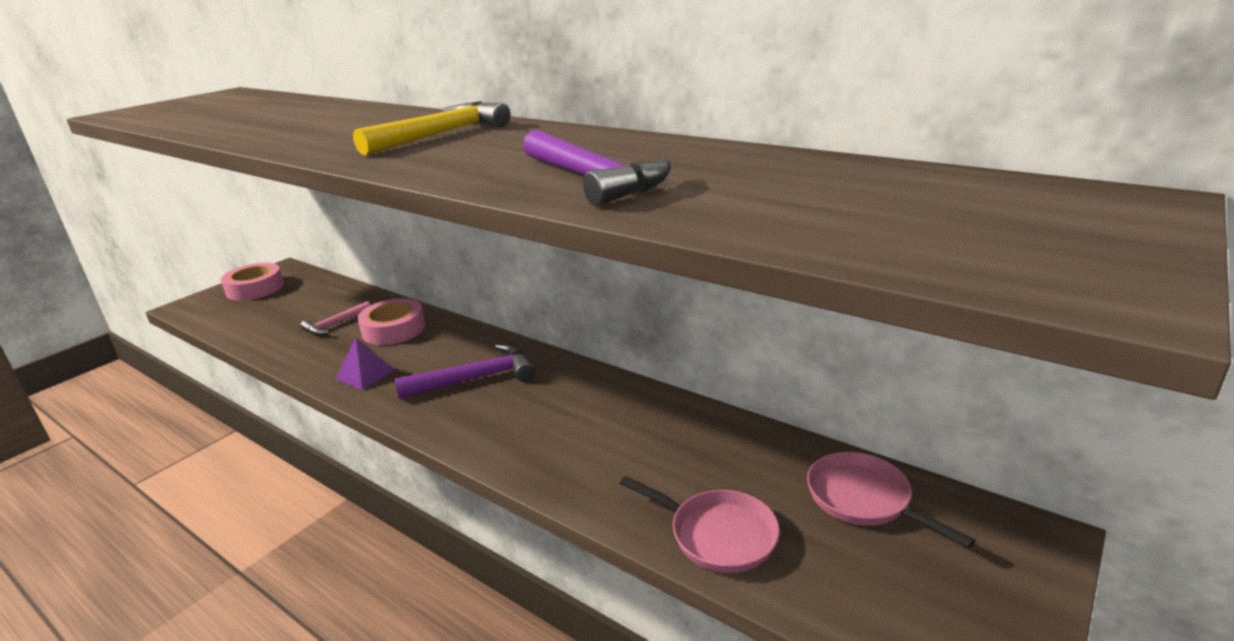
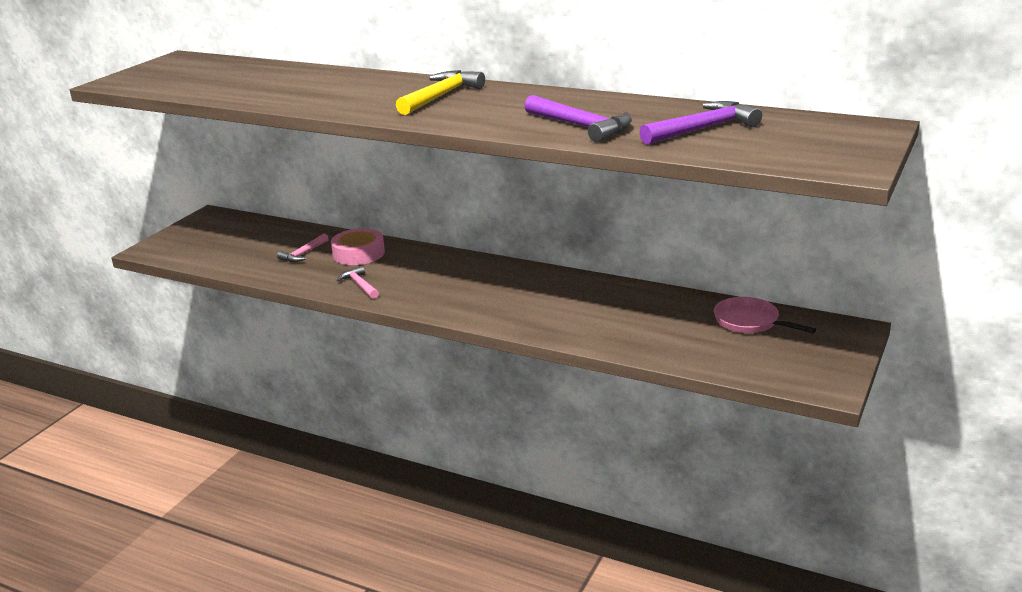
camera: 10 degrees left, 0 degrees up
pink tape [221,263,284,301] -> none
purple pyramid [336,337,395,390] -> pink hammer [337,266,379,299]
purple hammer [394,344,536,399] -> purple hammer moved to [639,101,762,145]
pink pan [620,476,780,573] -> none

